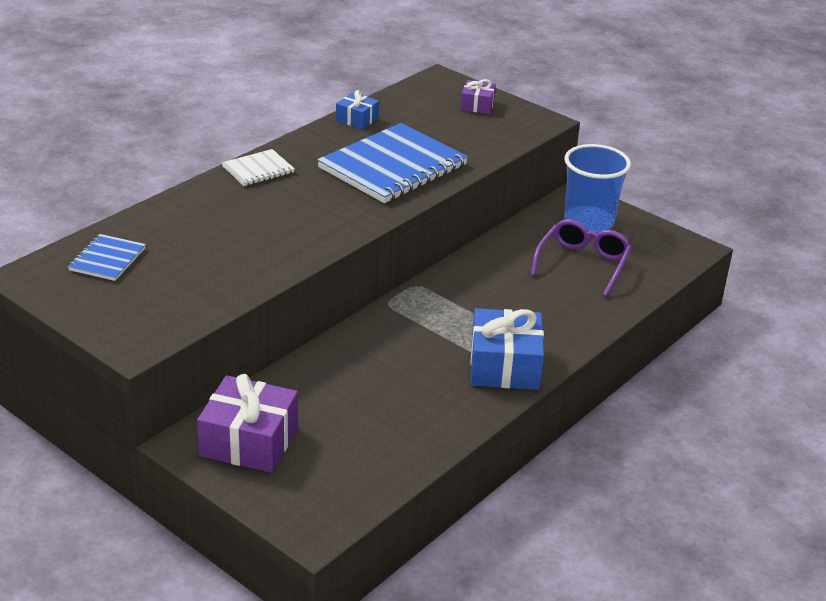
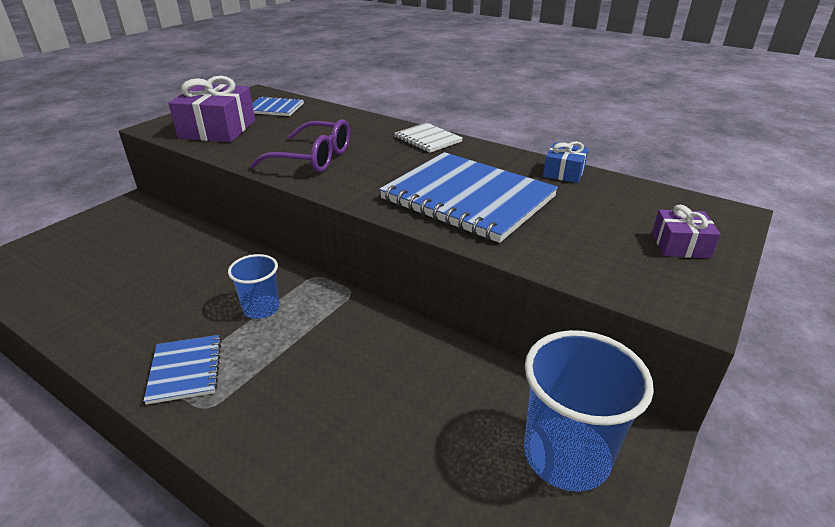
camera: 85 degrees right, 0 degrees up
purple gift [197,374,298,473] -> purple gift moved to [168,76,255,142]
blue gift [471,308,544,390] -> blue notebook [144,335,222,405]
purple glasses [531,219,632,296] -> purple glasses moved to [250,119,350,172]
none -> blue cup [228,254,280,319]

